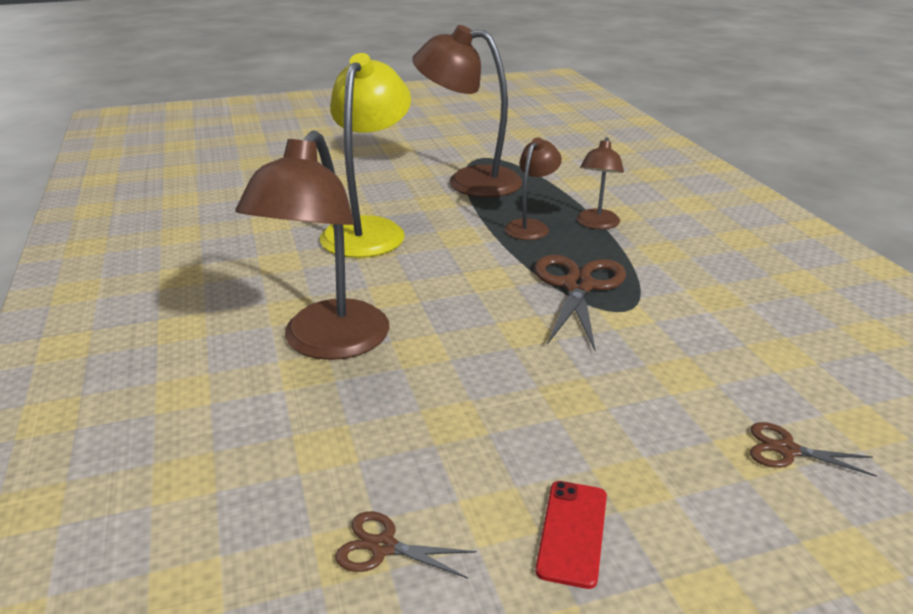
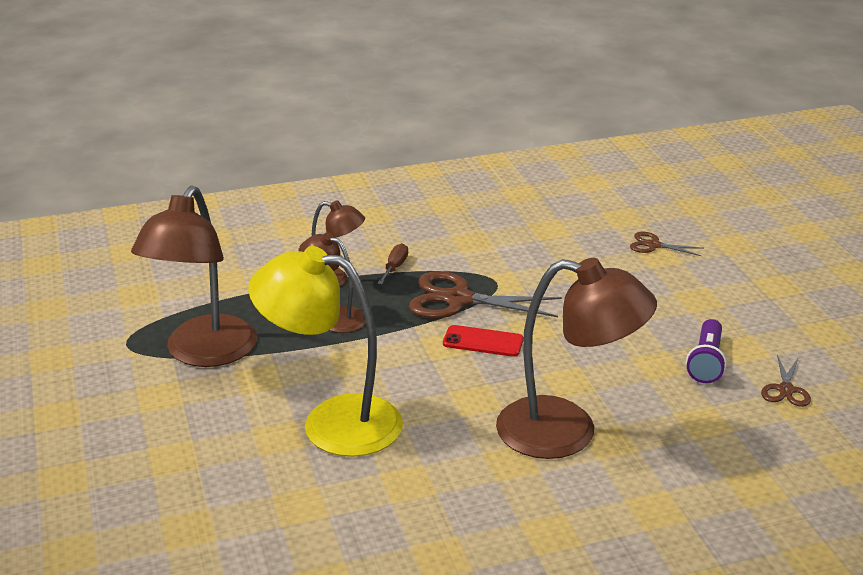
camera: 90 degrees left, 0 degrees up
red phone [535,481,607,589] -> red phone moved to [443,325,524,357]
brown scissors [750,422,877,477] -> brown scissors turned 90 degrees clockwise [630,232,704,256]
none -> brown screwdriver [378,243,408,284]
none -> purple flashlight [686,319,726,383]

